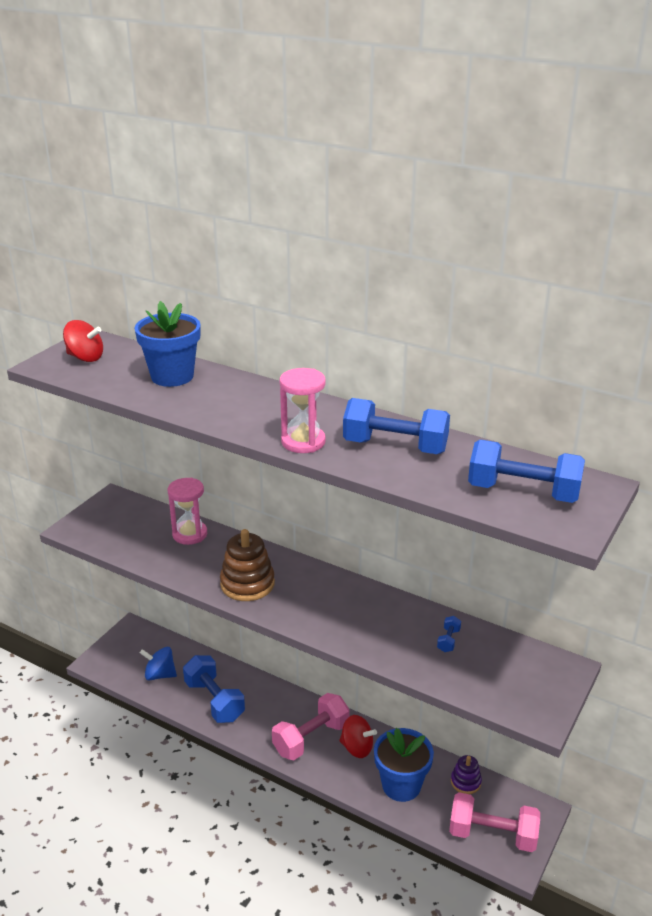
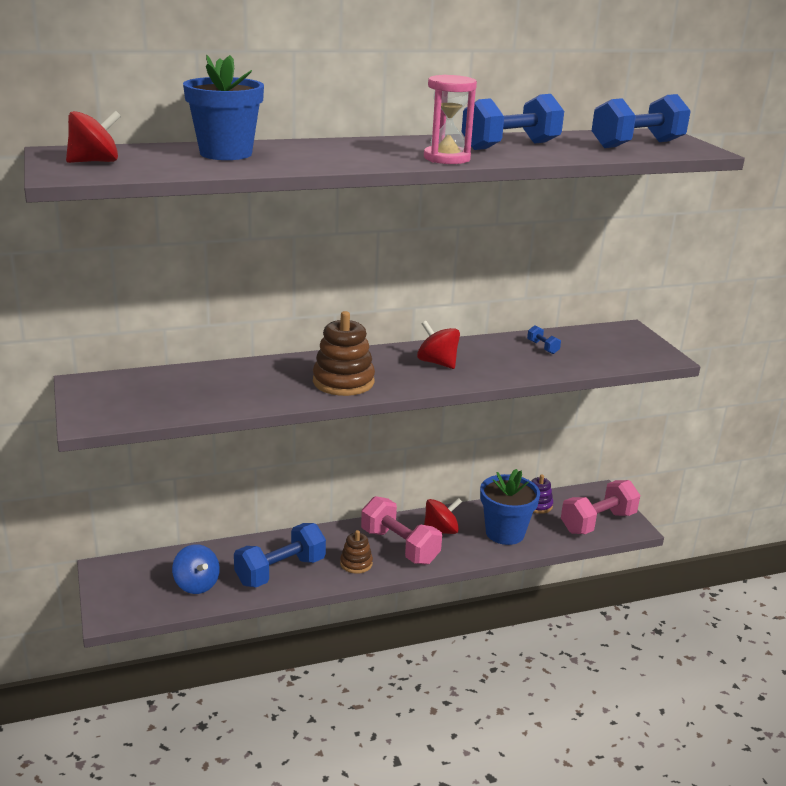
camera: 50 degrees left, 5 degrees down
blue spinning top [140,647,177,680] -> blue spinning top turned 90 degrees counterclockwise [172,544,220,594]
pink hourglass [168,478,207,545] -> none
blue dumbbell [183,655,245,723] -> blue dumbbell turned 45 degrees counterclockwise [234,523,326,587]
pink dumbbell [272,693,350,760] -> pink dumbbell turned 45 degrees counterclockwise [361,496,442,565]
none -> brown stacking toy [340,530,373,574]
none -> red spinning top [417,321,460,369]

